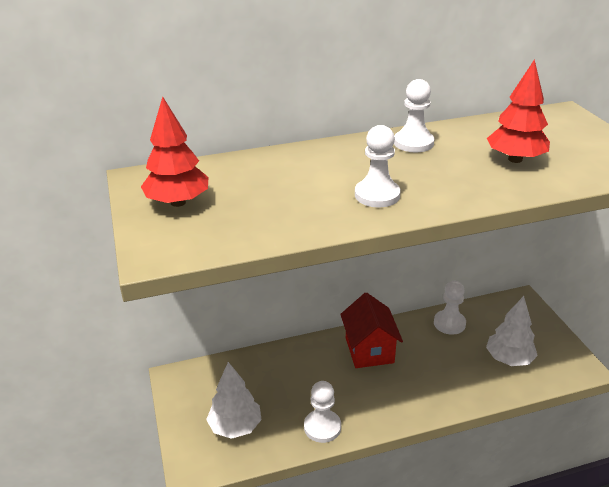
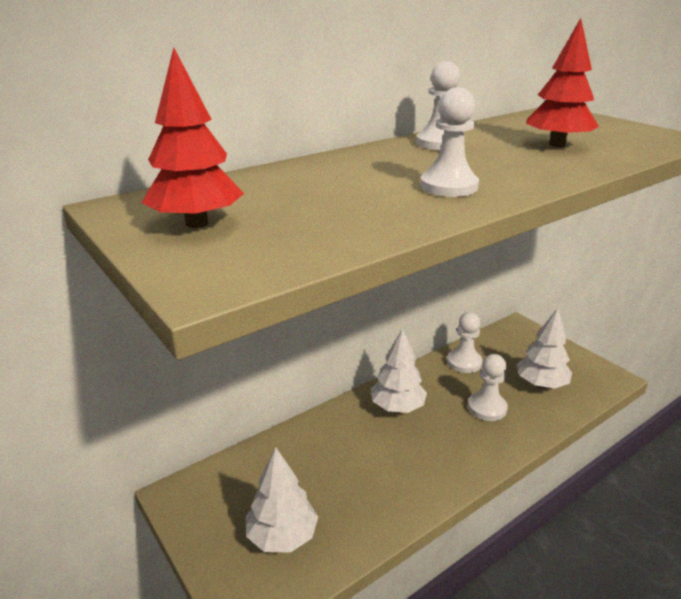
camera: 20 degrees left, 5 degrees down
white pawn [304,381,341,443] -> white pawn moved to [468,354,508,421]
red house [340,293,403,368] -> white tree [371,328,427,413]

